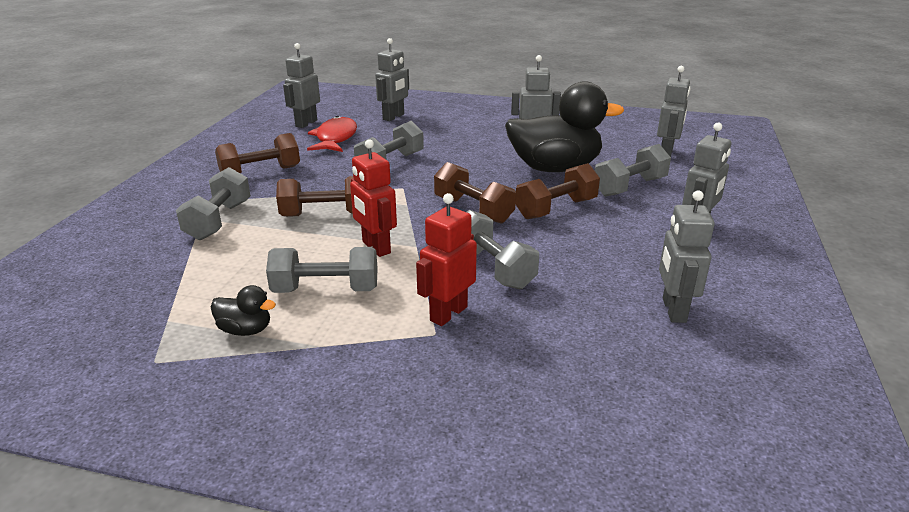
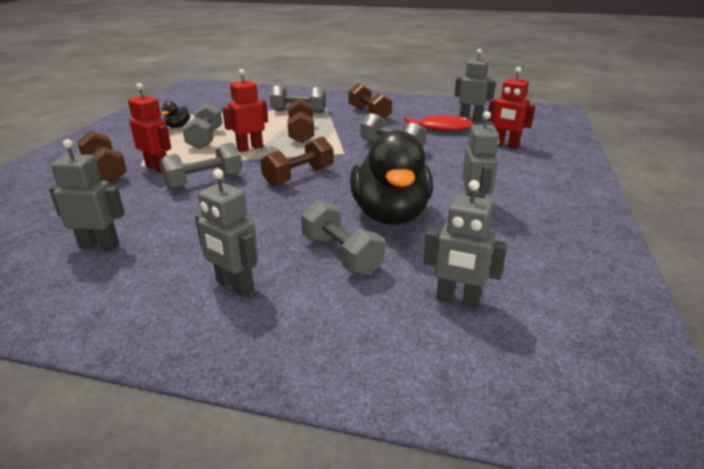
camera: 90 degrees right, 0 degrees up
grey robot [375,38,409,121] -> red robot [488,67,535,149]
brown dumbbell [515,163,600,219] -> brown dumbbell moved to [77,131,127,183]

